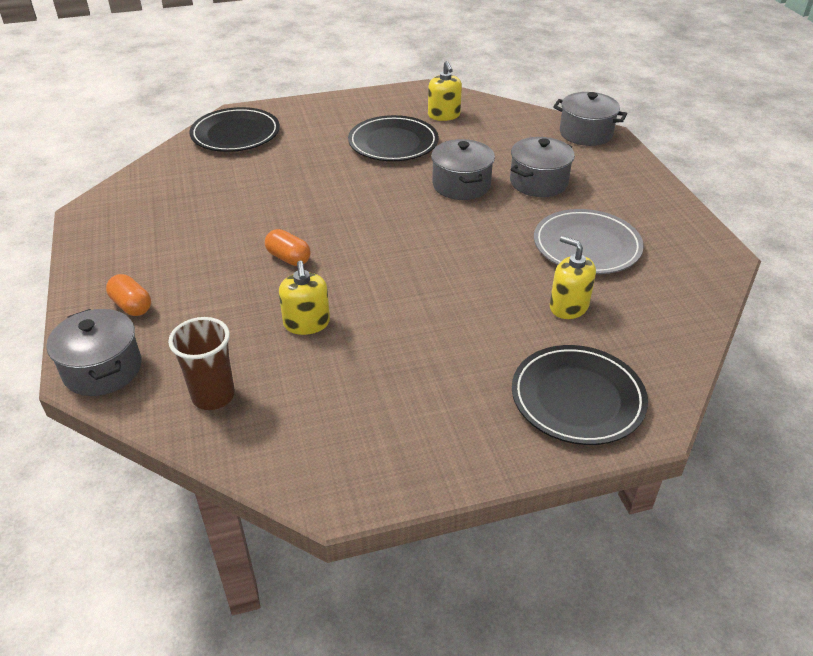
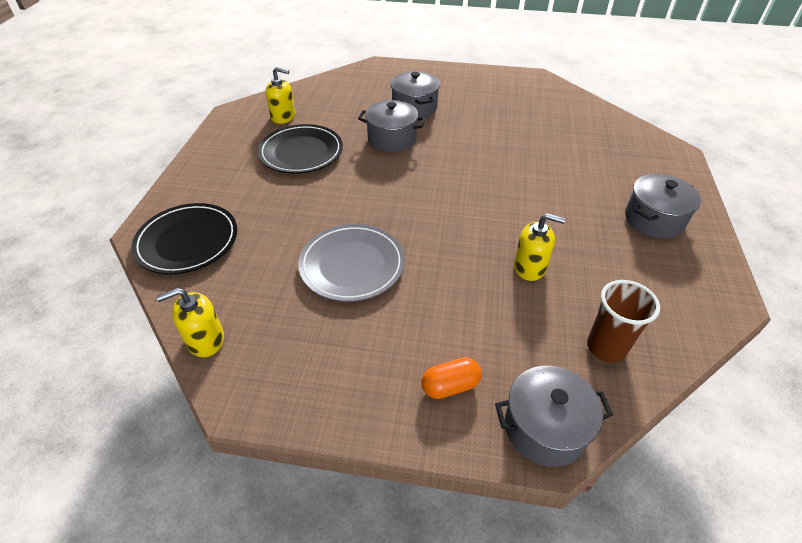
camera: 65 degrees left, 5 degrees up
orange capsule [265,229,310,266] -> none
black plate [512,345,648,445] -> none
grey plate [534,209,644,274] -> grey plate moved to [298,224,405,302]
yellow soap dispenser [550,236,596,319] -> yellow soap dispenser moved to [156,288,224,357]
grey pot [553,92,627,146] -> grey pot moved to [625,174,701,239]

